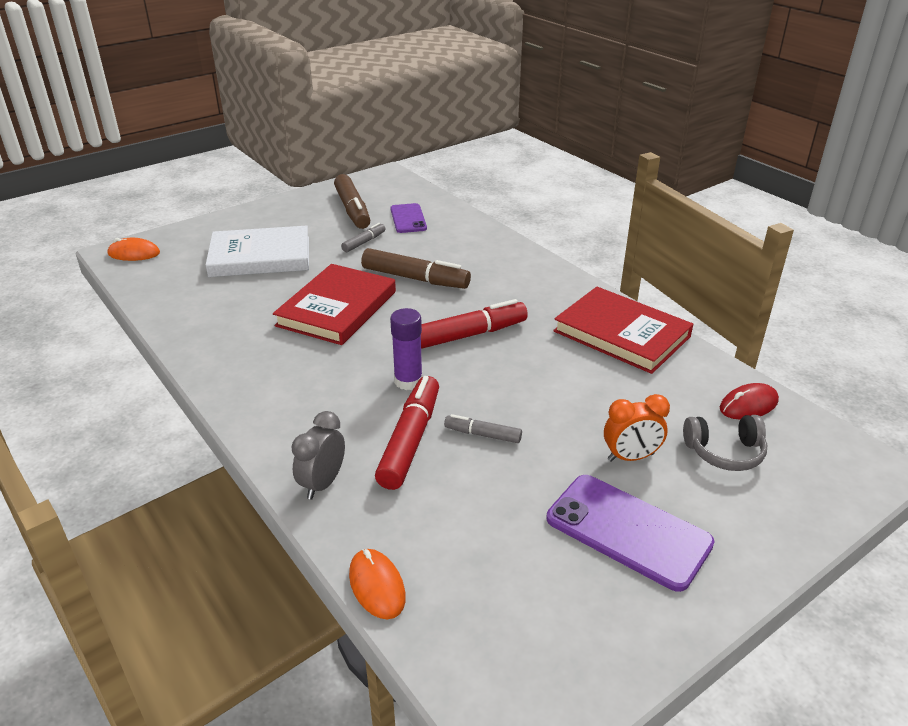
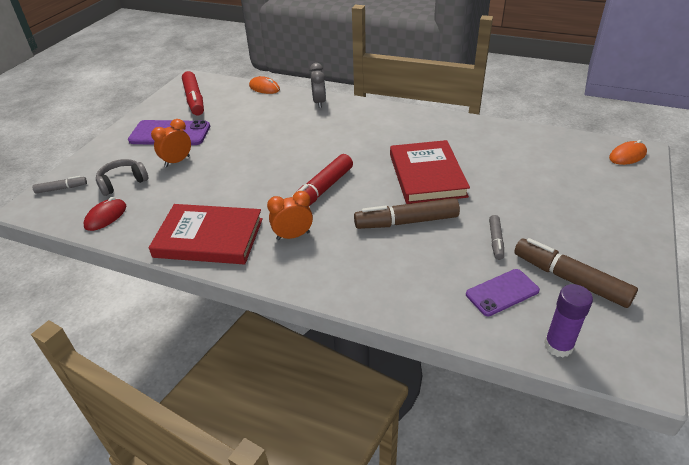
camera: 150 degrees right, 5 degrees up
white book [206,226,309,277] -> none
red marker [375,376,439,490] -> red marker moved to [182,71,204,115]
purple phone [390,203,427,233] -> purple phone turned 75 degrees counterclockwise [466,269,540,316]
purple glue stick [390,308,422,390] -> purple glue stick moved to [544,284,593,357]
grey marker [444,414,522,443] -> grey marker moved to [33,176,87,194]
none -> orange clock [267,191,313,240]

